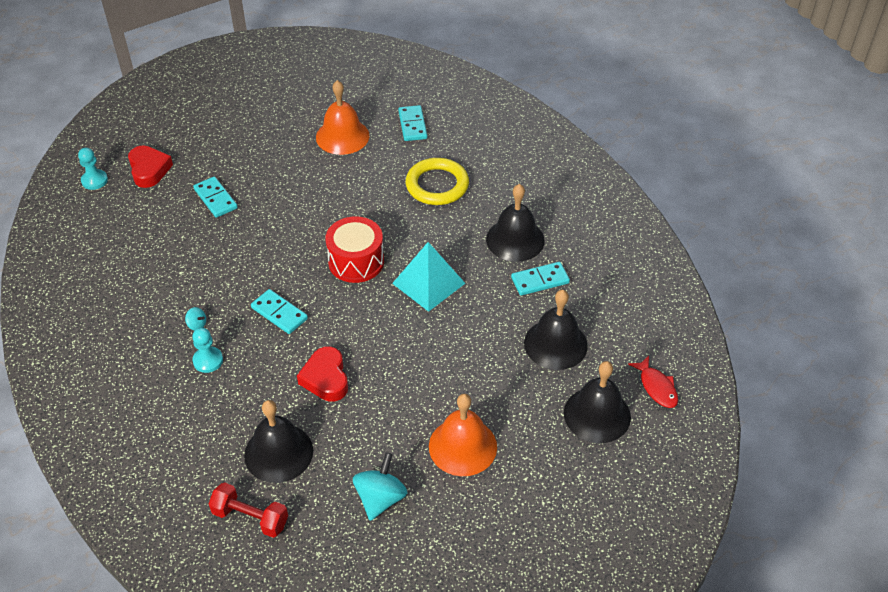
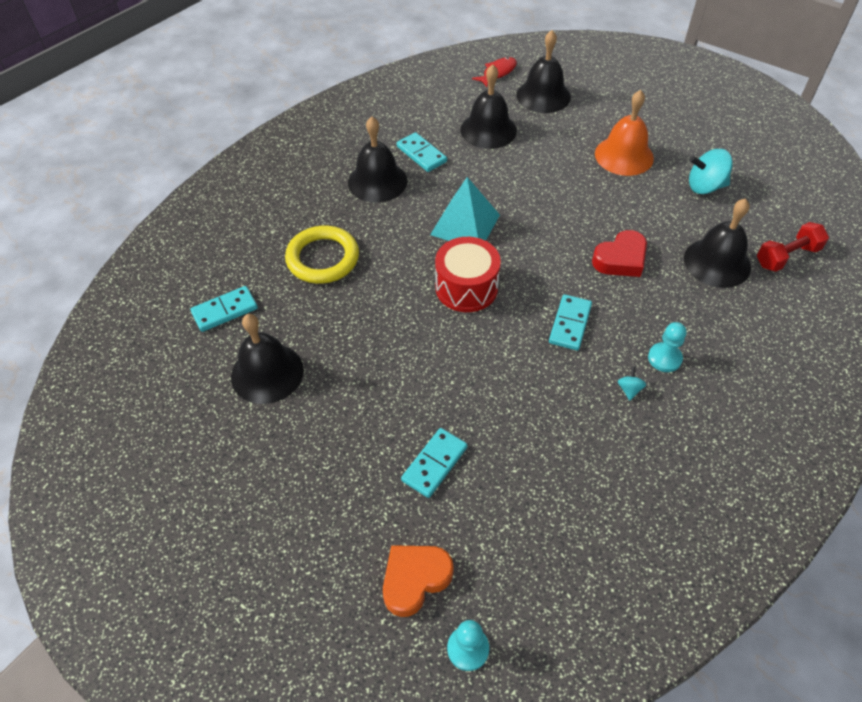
camera: 110 degrees left, 5 degrees up
red heart [128,146,173,188] -> orange heart [383,545,454,617]
red dumbbell [208,482,288,538] -> red dumbbell turned 60 degrees clockwise [757,222,829,272]
orange bell [316,80,369,155] -> black bell [231,314,304,404]

